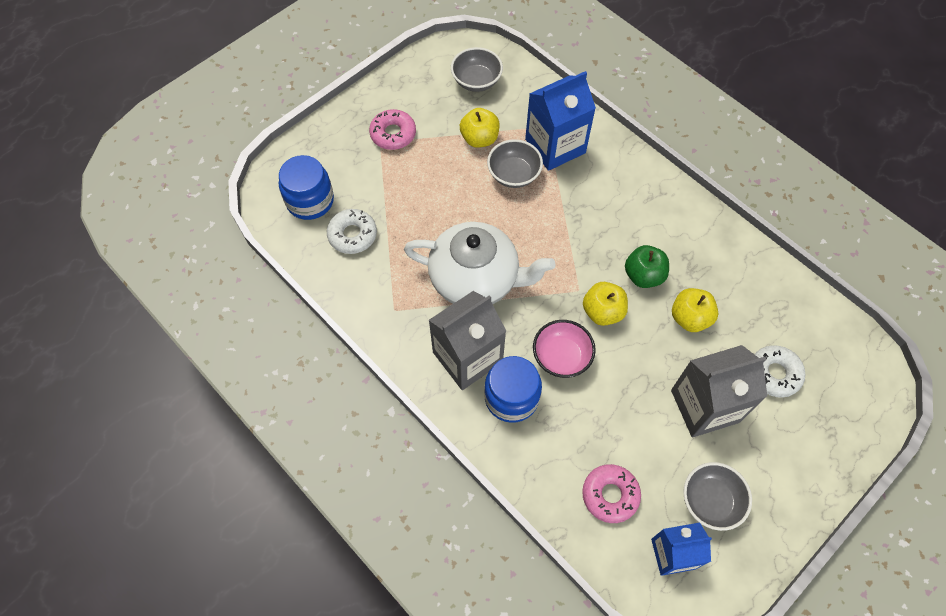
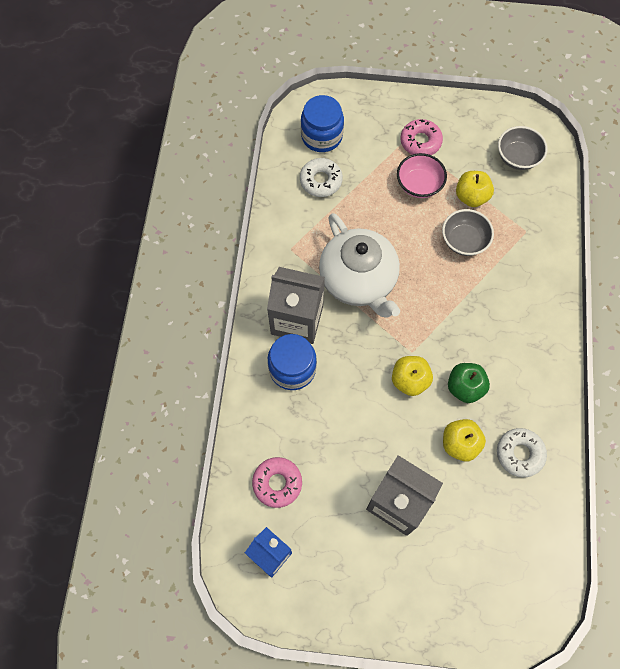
camera: 50 degrees right, 5 degrees up
blue carton [525,71,596,171] -> none
pink bowl [533,320,596,378] -> pink bowl moved to [397,153,447,198]
grey bowl [683,462,752,531] -> none
white donut [754,345,805,398] -> white donut moved to [497,428,547,477]

